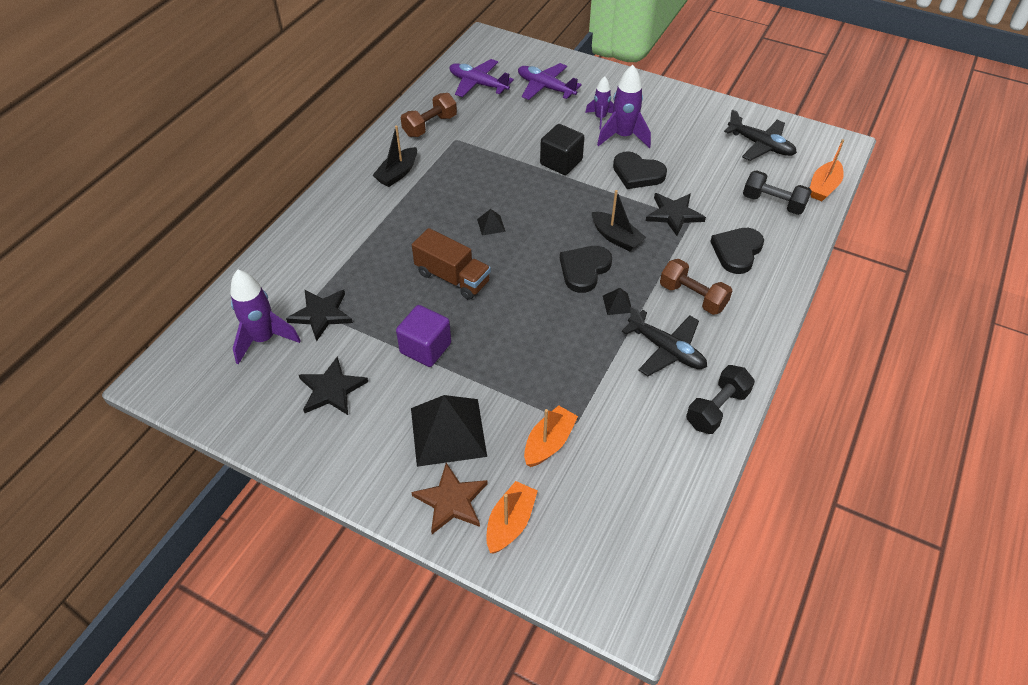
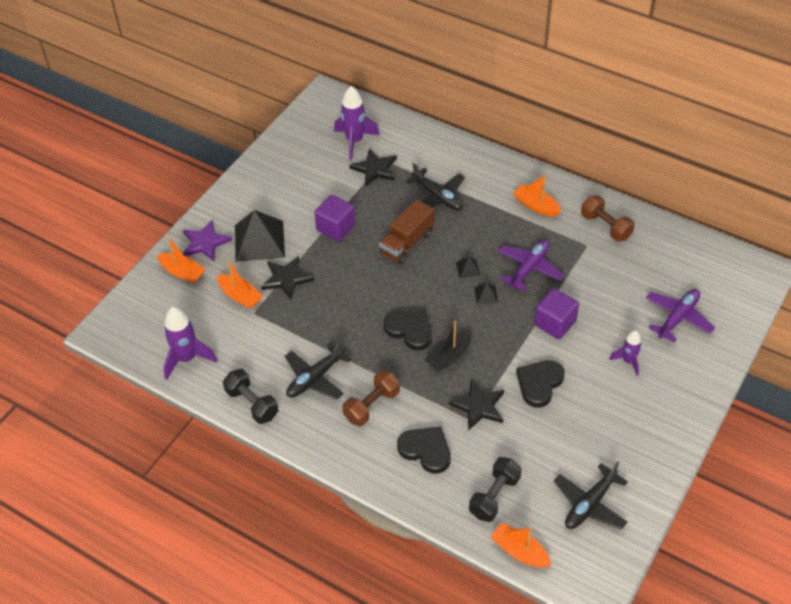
camera: 95 degrees right, 0 degrees up
black star [299,356,368,415] -> black star moved to [261,256,314,300]
black boat [373,126,417,187] -> orange boat [513,174,561,217]
brown star [411,463,488,534] -> purple star [183,220,232,261]
purple plane [449,59,514,97] -> purple plane moved to [498,239,564,291]
black cube [540,124,585,175] -> purple cube [534,288,579,339]
purple rocket [597,65,651,148] -> purple rocket moved to [163,307,217,380]
black pyramid [603,288,631,315] -> black pyramid moved to [474,283,498,304]
none -> black plane [406,163,465,211]

